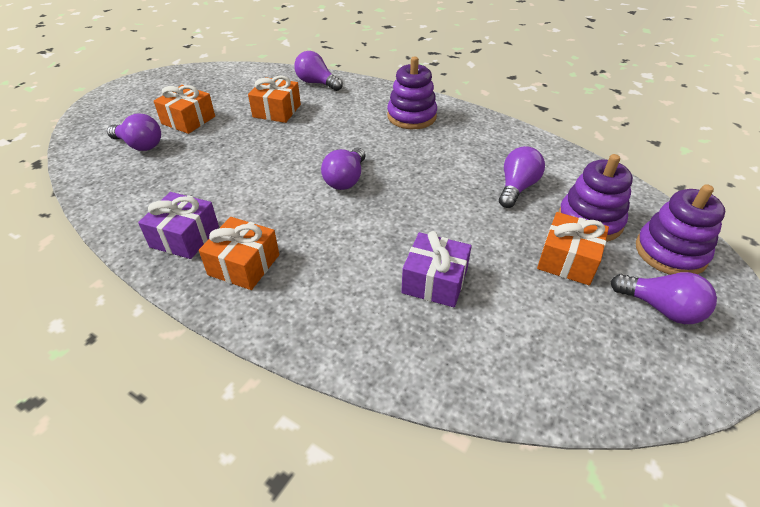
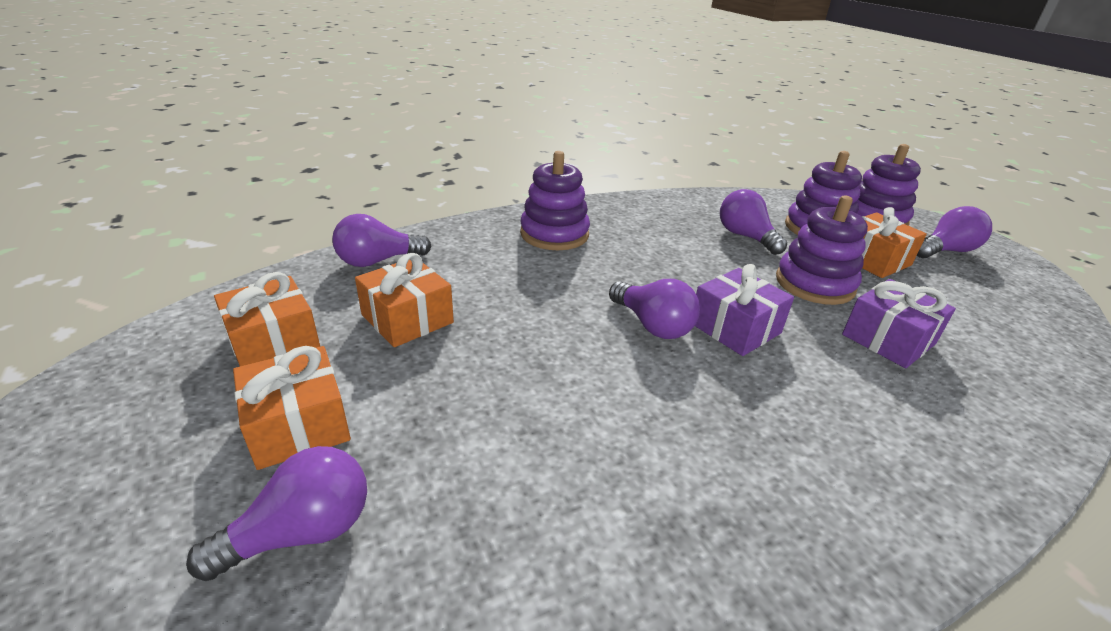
camera: 60 degrees left, 10 degrees down
purple gift [138,192,219,259] -> purple gift moved to [695,264,794,356]
orange gift [199,217,279,290] -> orange gift moved to [214,272,320,366]
none -> purple stacking toy [776,196,868,305]

